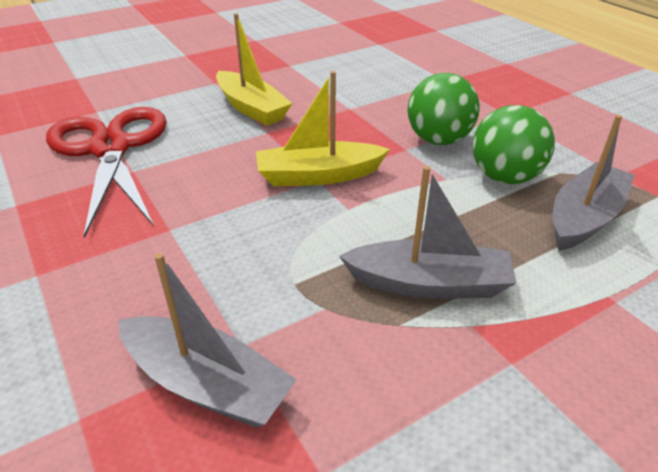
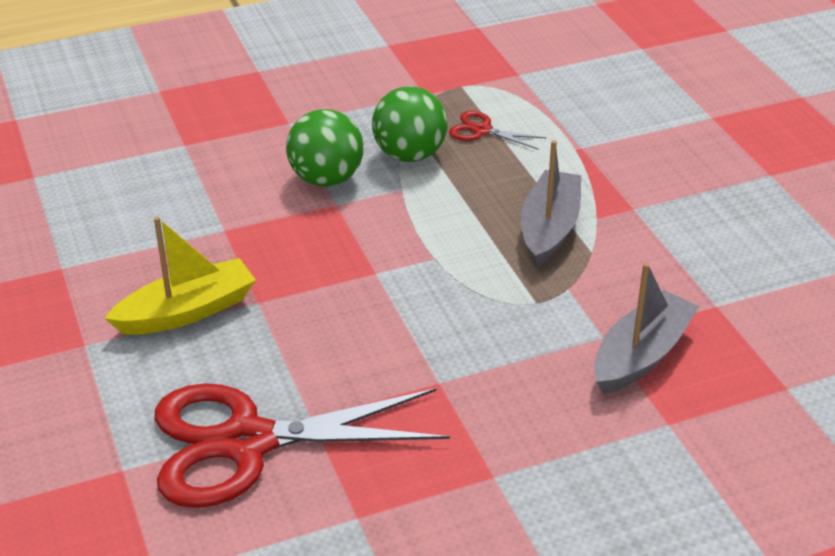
camera: 80 degrees left, 0 degrees up
yellow boat [256,71,390,186] -> none
grey boat [553,115,635,251] -> red scissors [449,111,547,149]

